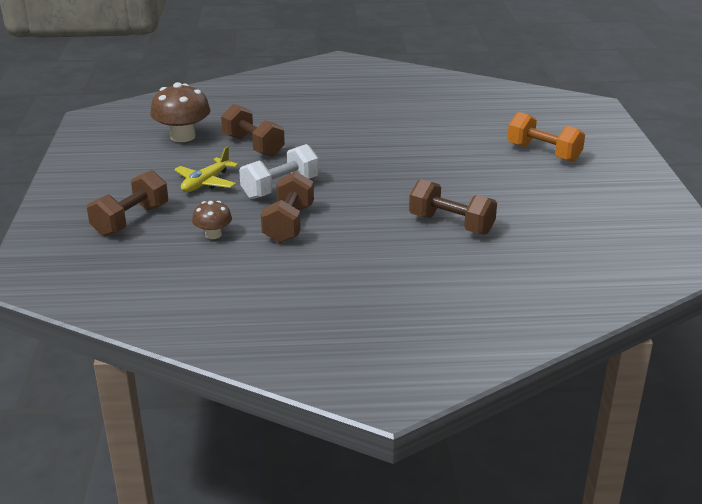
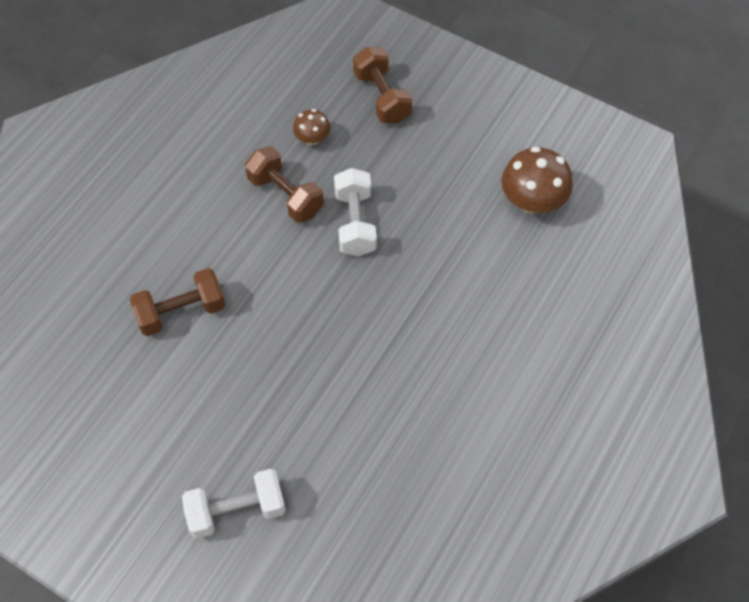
camera: 125 degrees right, 30 degrees up
yellow plane [174,146,239,192] -> none
brown dumbbell [221,104,285,157] -> none
orange dumbbell [507,112,585,162] -> white dumbbell [182,469,286,539]

